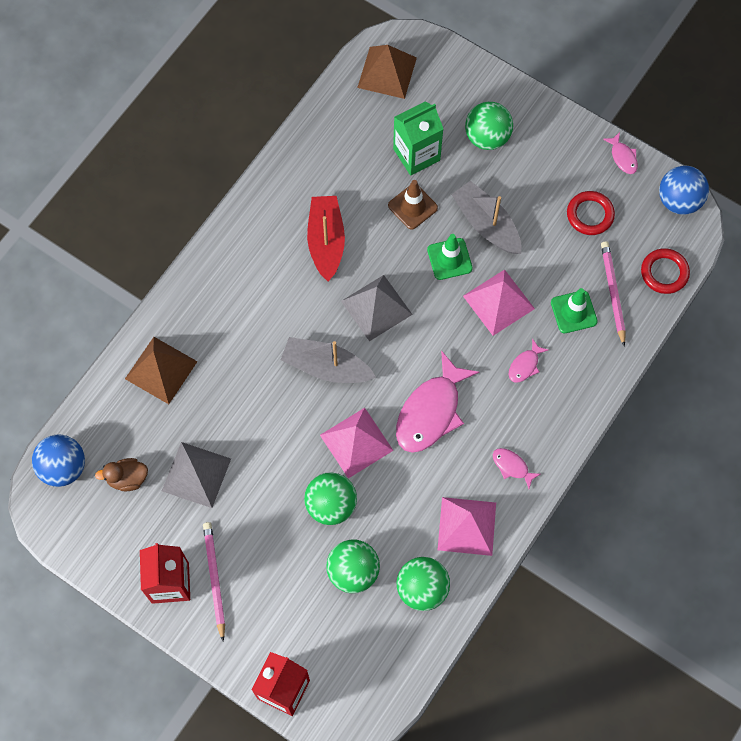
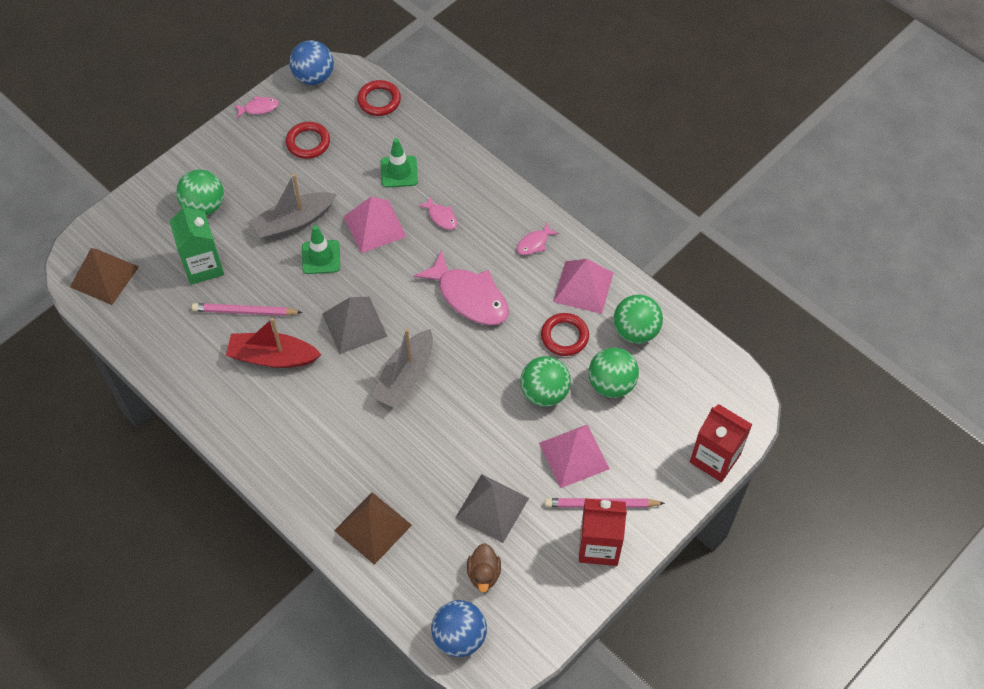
camera: 80 degrees left, 10 degrees down
pink pyramid [320,408,394,479] -> pink pyramid moved to [539,425,610,488]
brown traffic cone [388,180,438,230] -> none
pink pencil [601,241,626,347] -> pink pencil moved to [192,303,303,316]
none -> red ring [541,313,589,356]

